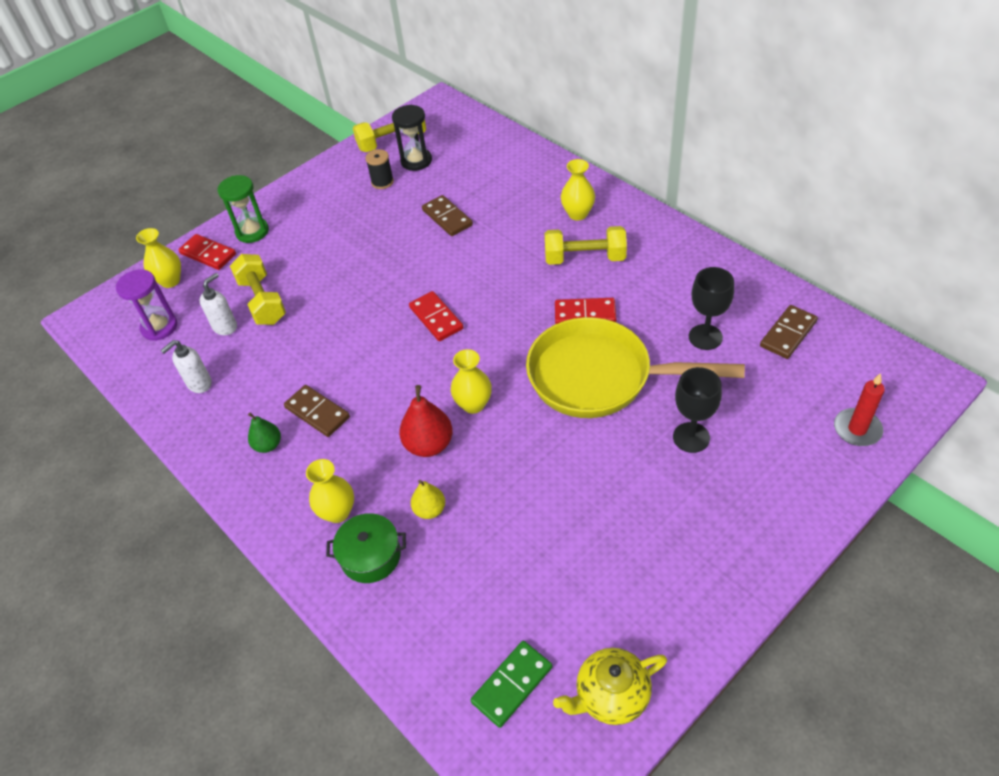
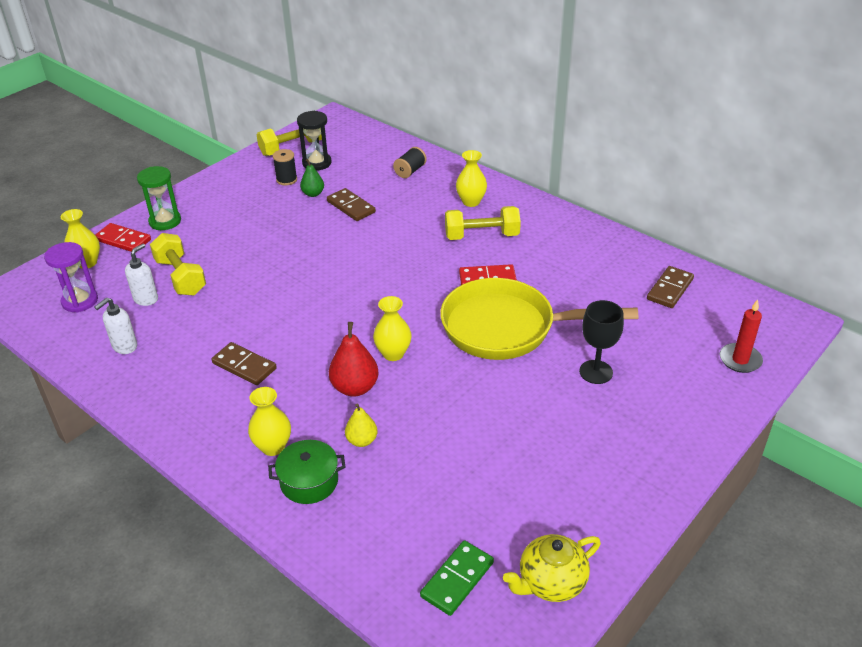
camera: 10 degrees left, 10 degrees down
green pear [248,412,281,453] -> green pear moved to [300,159,324,197]
red domino [409,291,463,341] -> none
black goblet [689,267,734,350] -> none
none -> black spool [393,147,427,178]

